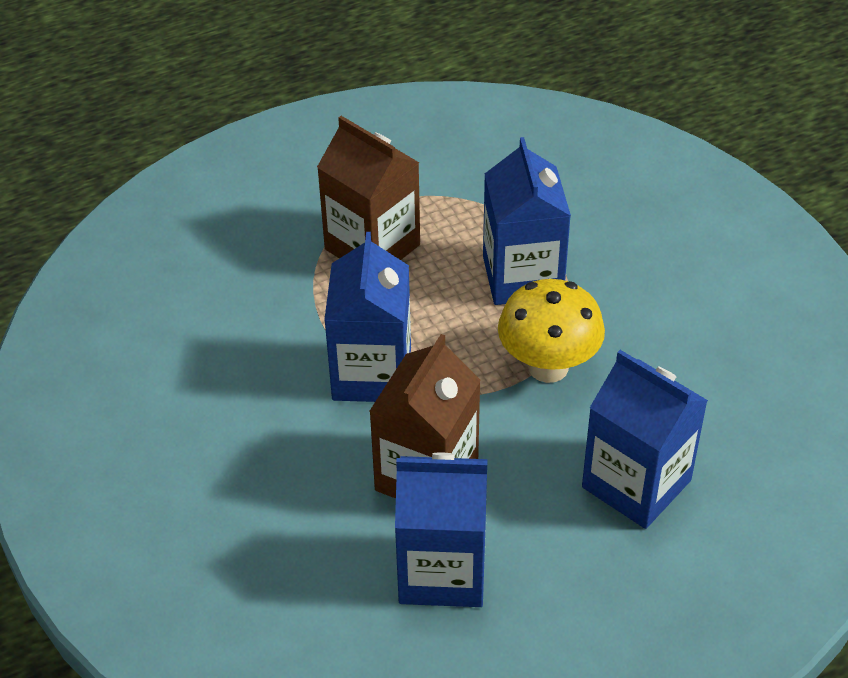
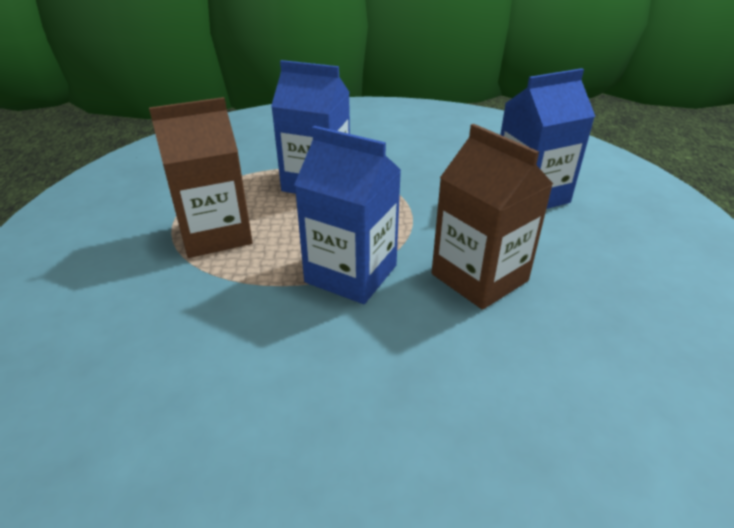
camera: 65 degrees left, 10 degrees down
blue carton [395,453,488,607] -> none
yellow mushroom [498,279,605,383] -> none

